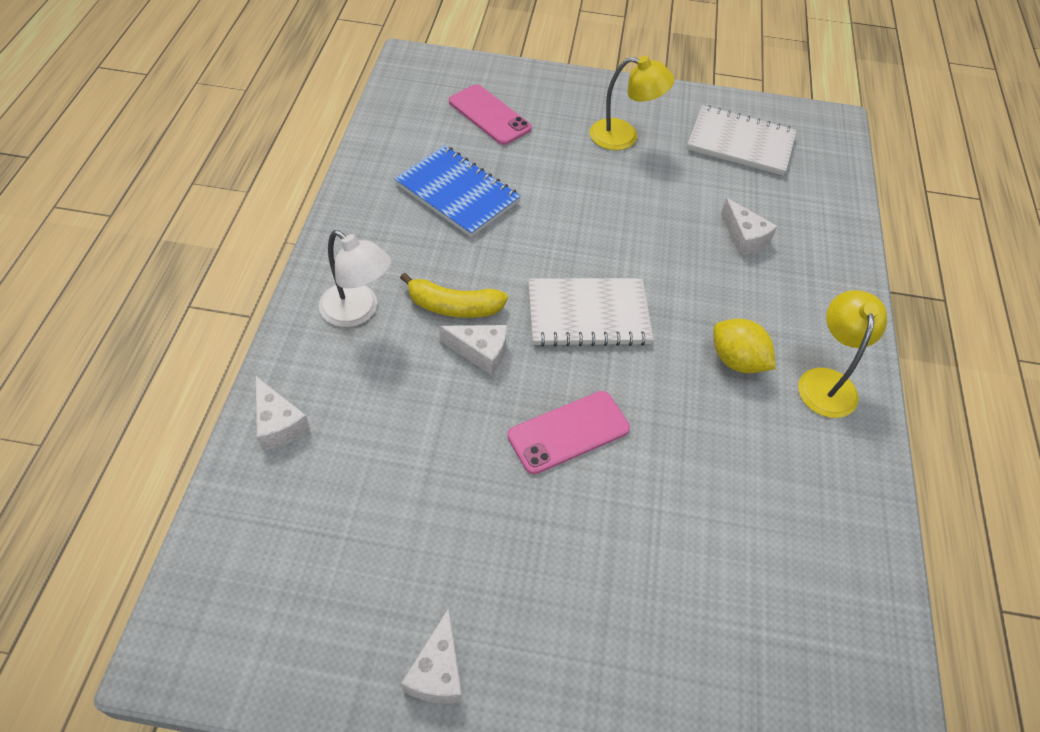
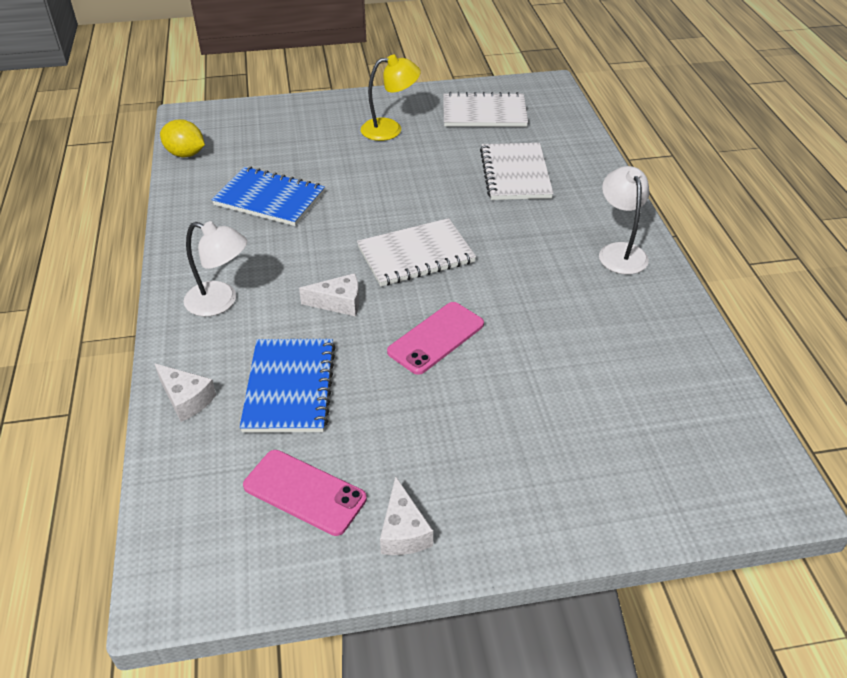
camera: 15 degrees left, 10 degrees down
yellow banana [400,273,508,318] -> none
pink phone [449,84,532,145] -> pink phone moved to [243,450,367,536]
yellow lemon [713,319,776,373] -> yellow lemon moved to [160,119,205,157]
white cheese [721,198,777,255] -> white notebook [480,143,553,200]
yellow lamp [798,290,887,418] -> white lamp [599,166,649,274]
none -> blue notebook [240,339,336,432]

